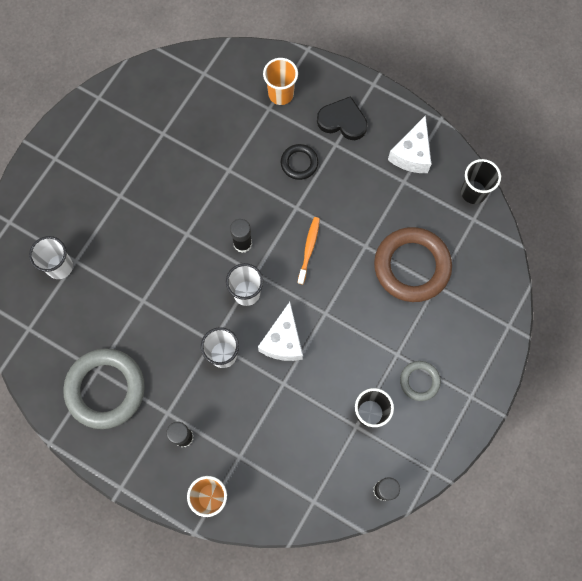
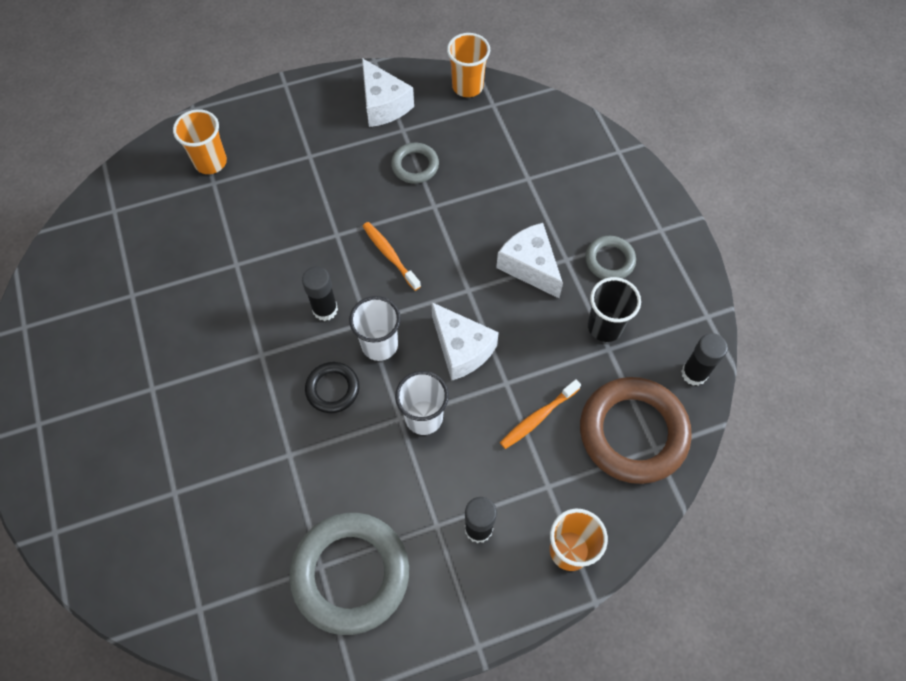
camera: 50 degrees left, 10 degrees down
white cup [29,236,73,279] -> none
black ring [281,144,318,180] -> black ring moved to [305,362,359,413]
black heart [317,96,368,140] -> none
brown ring [374,227,452,302] -> brown ring moved to [580,377,692,484]
black cup [461,159,501,204] -> orange cup [447,33,490,97]
none -> grey ring [391,143,439,184]
none -> white cheese [496,223,563,298]
none -> orange toothbrush [500,379,581,449]

